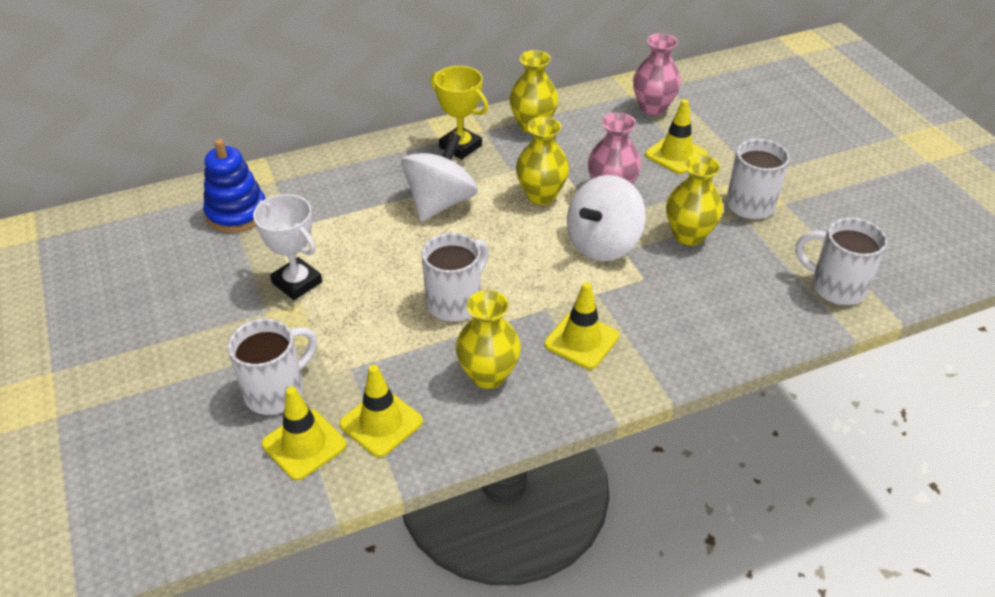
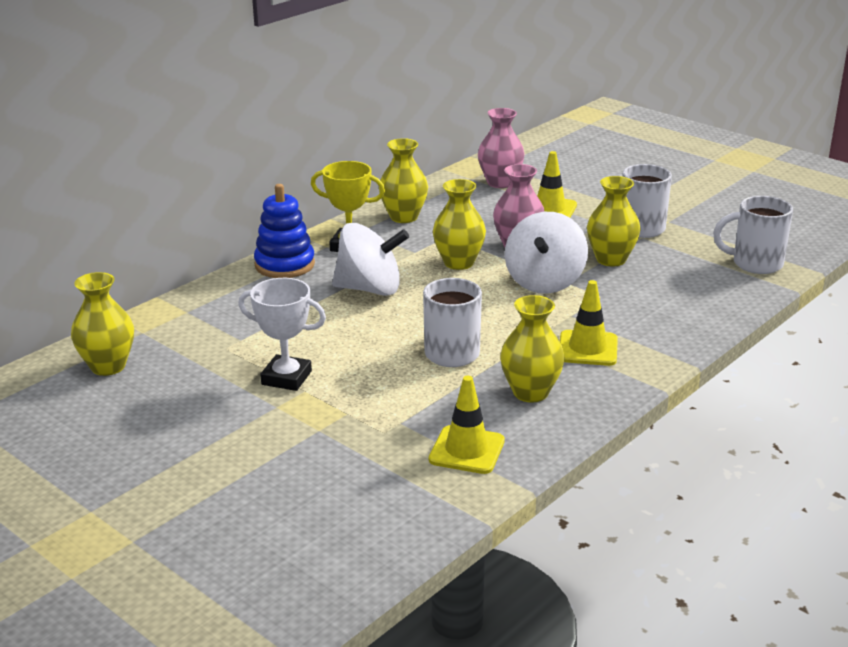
camera: 25 degrees left, 15 degrees down
blue stacking toy [203,139,266,233] -> blue stacking toy moved to [254,184,315,278]
white mug [228,319,317,415] -> none
yellow traffic cone [262,386,346,481] -> none
white spinning top [401,133,478,221] -> white spinning top turned 90 degrees clockwise [332,223,409,296]
none -> yellow vase [71,272,134,376]

